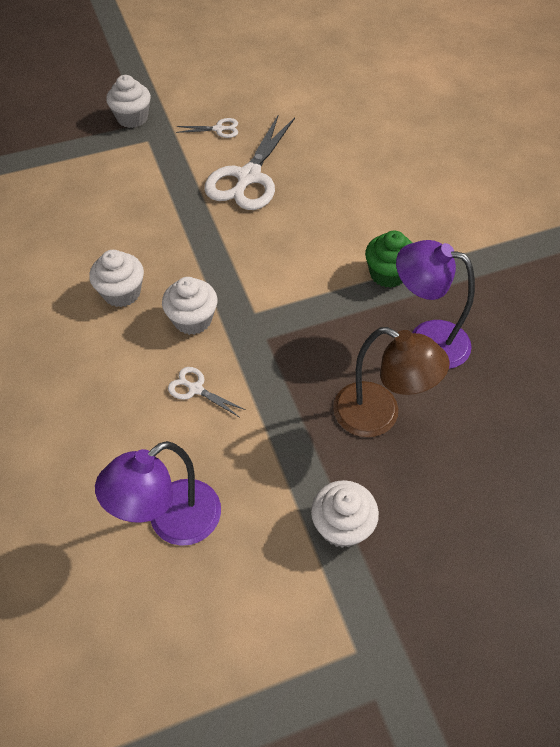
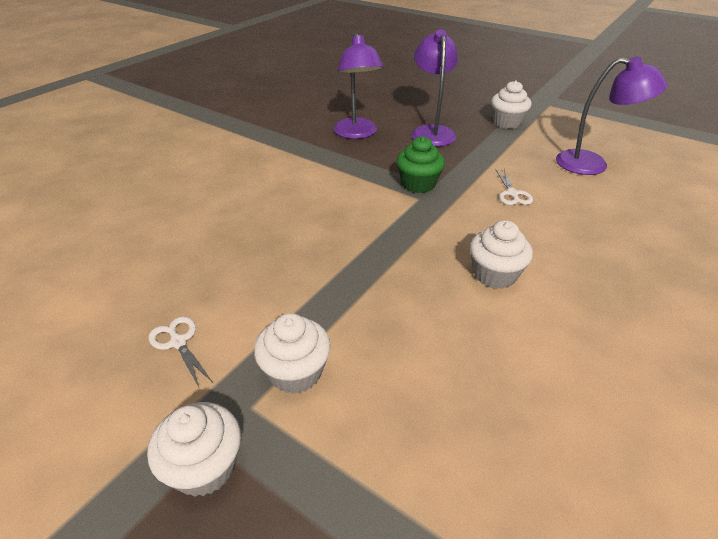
camera: 125 degrees left, 15 degrees down
white cupcake [162,277,218,335] -> white cupcake moved to [254,313,331,394]
white scissors [204,116,295,210] -> none
brown lamp [333,327,450,437] -> purple lamp [412,29,458,147]
green cupcake [365,231,412,288] -> green cupcake moved to [397,136,445,193]

